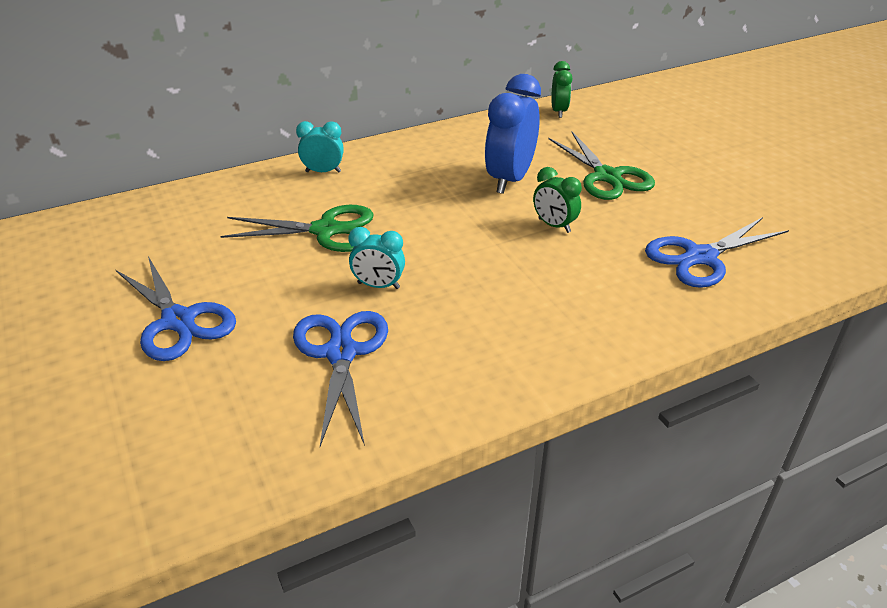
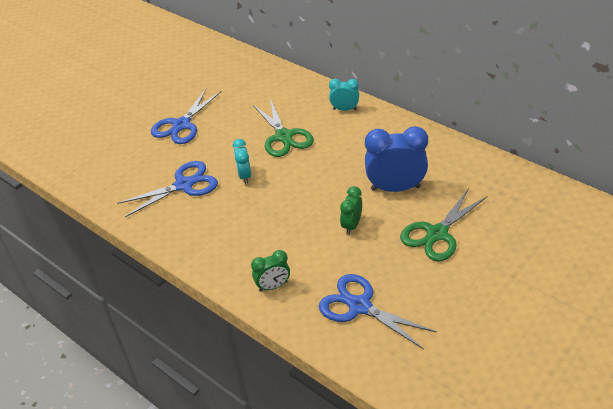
camera: 70 degrees right, 5 degrees up
turquoise clock [296,121,344,173] -> turquoise clock turned 60 degrees counterclockwise [329,79,359,111]
green clock [552,61,572,118] -> green clock moved to [251,250,290,292]

